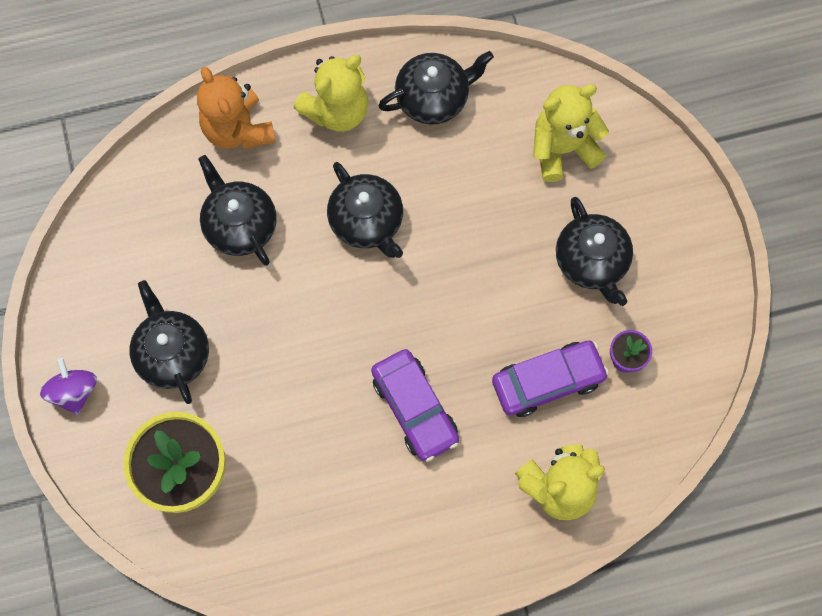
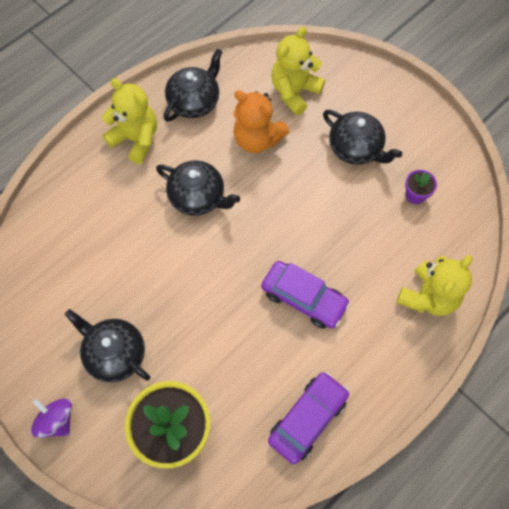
camera: 30 degrees left, 5 degrees down
orange teddy bear [197,67,276,149] -> orange teddy bear moved to [233,90,289,153]
black teapot [198,155,277,266] -> none
yellow teddy bear [294,55,369,132] -> yellow teddy bear turned 75 degrees counterclockwise [102,78,157,164]
purple car [492,341,609,417] -> purple car moved to [268,372,349,464]

